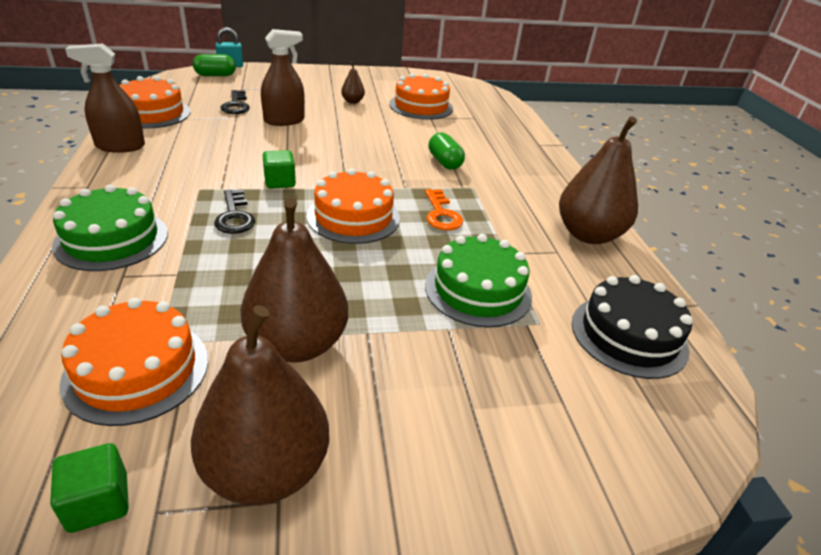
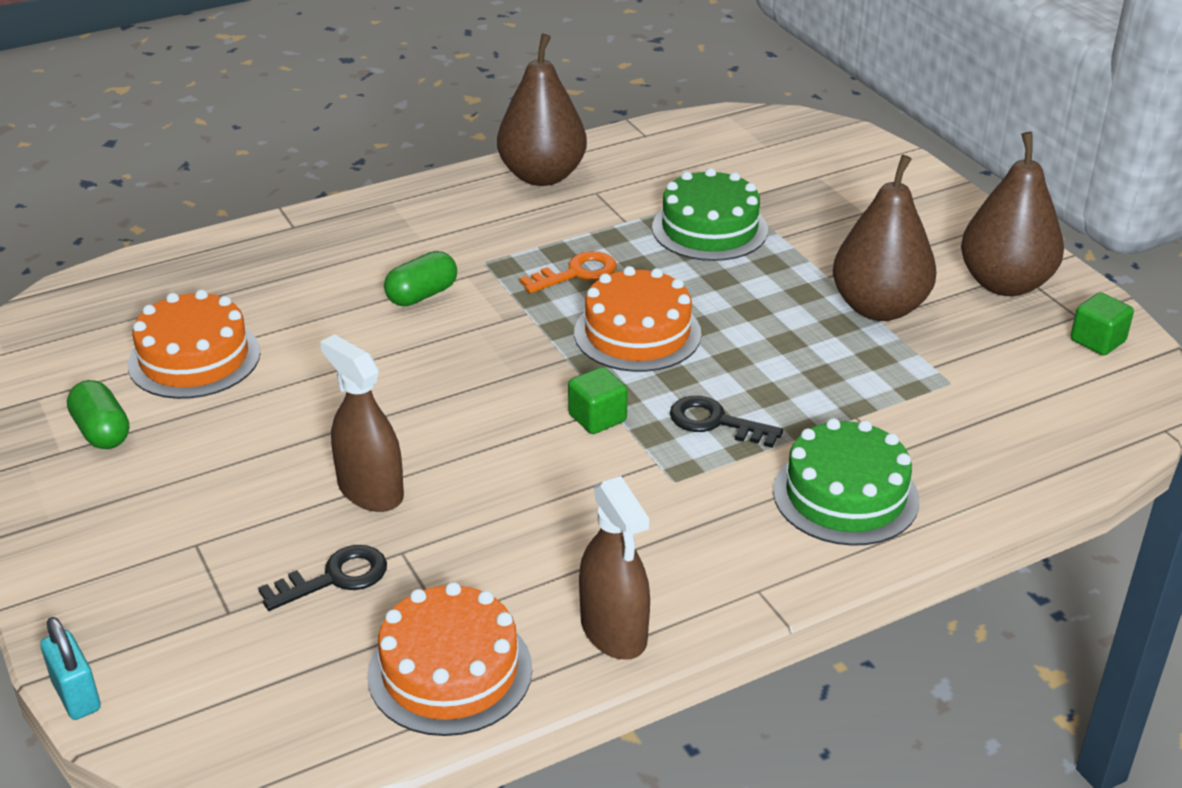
camera: 105 degrees left, 0 degrees up
orange cake [60,298,208,426] -> none
green capsule [193,54,236,76] -> green capsule moved to [67,380,129,449]
black key [214,189,255,234] -> black key turned 120 degrees counterclockwise [670,396,783,448]
brown pear [341,62,365,104] -> none
black cake [572,275,693,379] -> none

